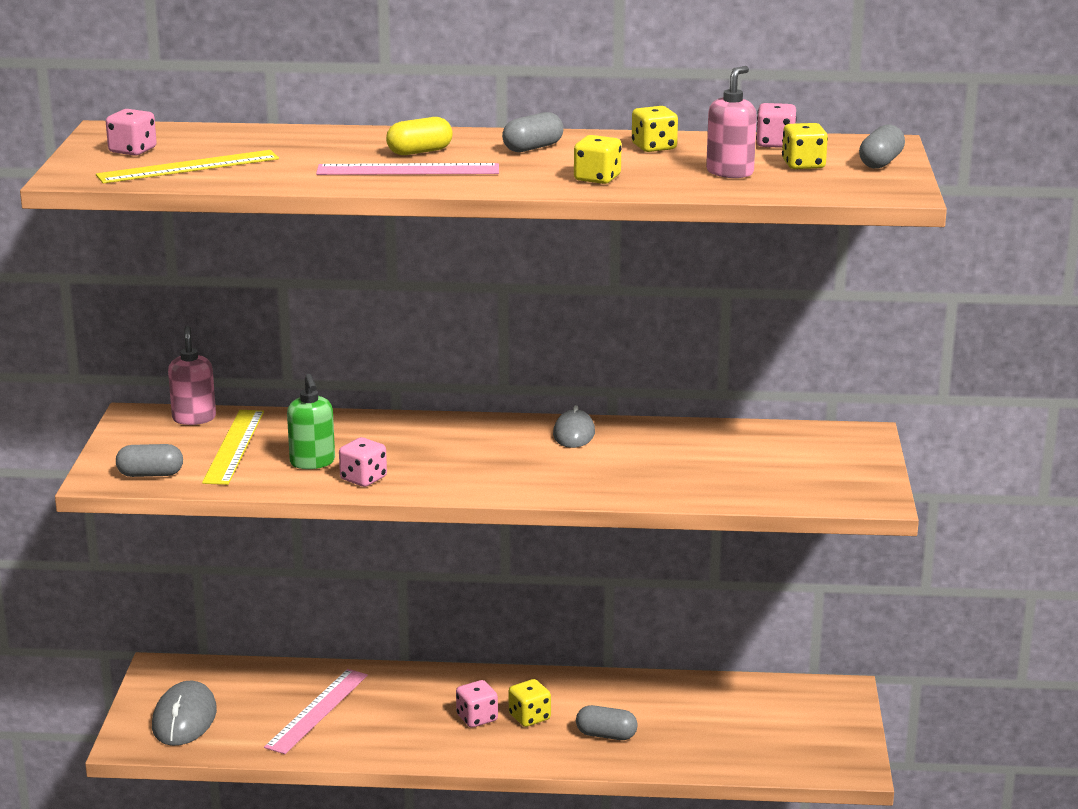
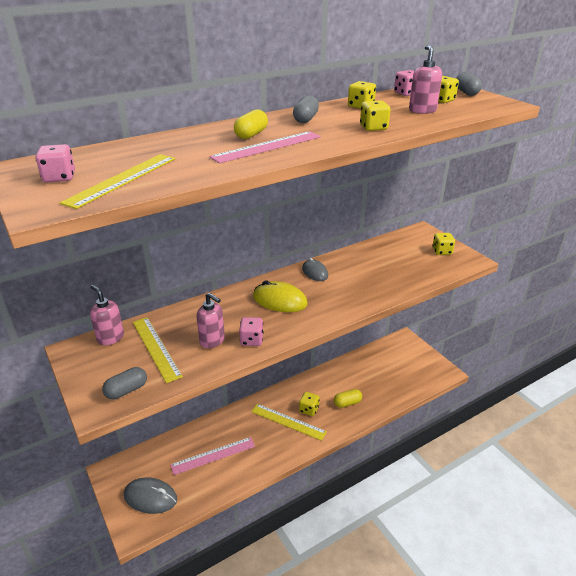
camera: 35 degrees left, 10 degrees up
grey mouse [152,680,217,746] -> grey mouse turned 45 degrees counterclockwise [124,477,177,514]
pink ruler [264,669,368,754] -> pink ruler turned 75 degrees clockwise [170,437,255,475]
green soap dispenser [287,374,335,469] -> pink soap dispenser [196,293,225,348]
pink dice [456,680,498,728] -> yellow ruler [251,404,327,441]
grey capsule [576,705,638,740] -> yellow capsule [334,389,362,408]
none -> yellow mouse [253,281,308,312]
none -> yellow dice [432,233,455,255]

